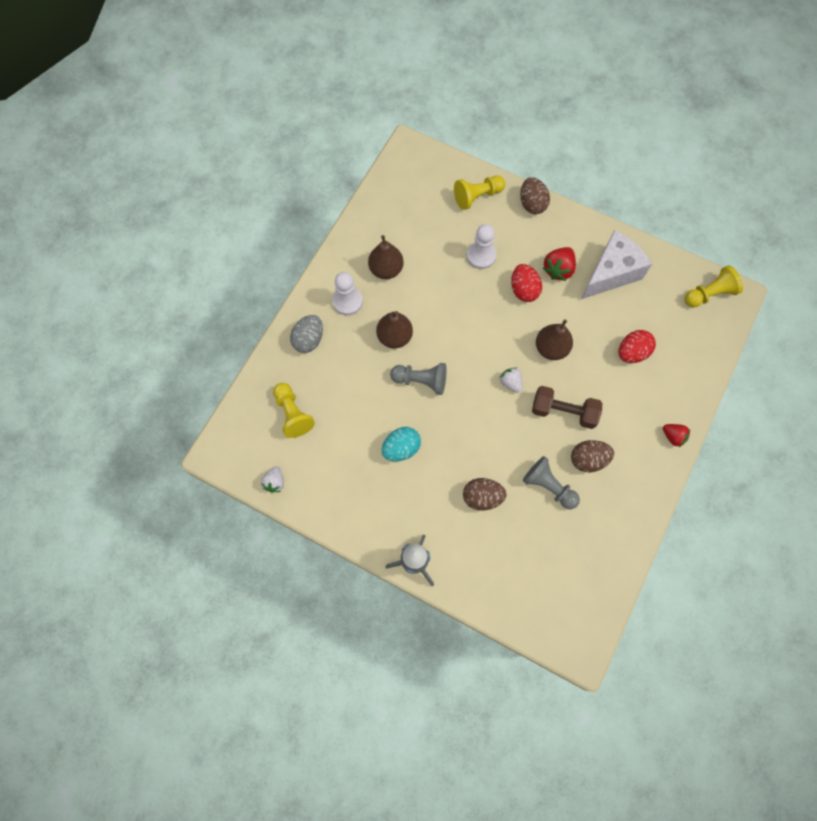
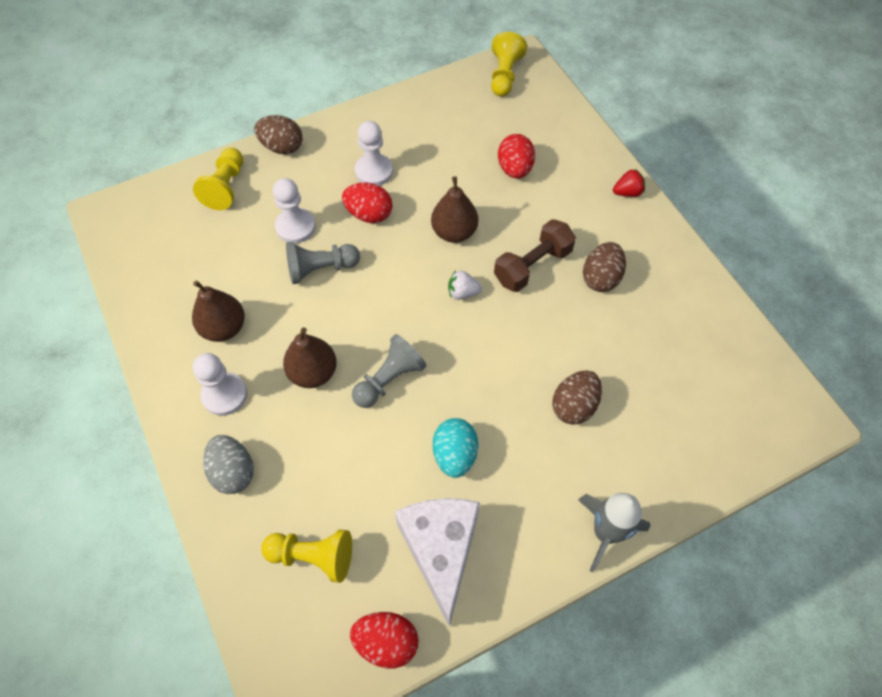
camera: 55 degrees left, 10 degrees down
white strawberry [261,466,284,493] -> red egg [350,612,419,668]
grey pawn [523,456,580,509] -> grey pawn moved to [286,242,360,284]
red strawberry [543,247,576,281] -> white pawn [355,121,393,186]
white cheese [581,230,652,299] -> white cheese moved to [395,498,480,626]

